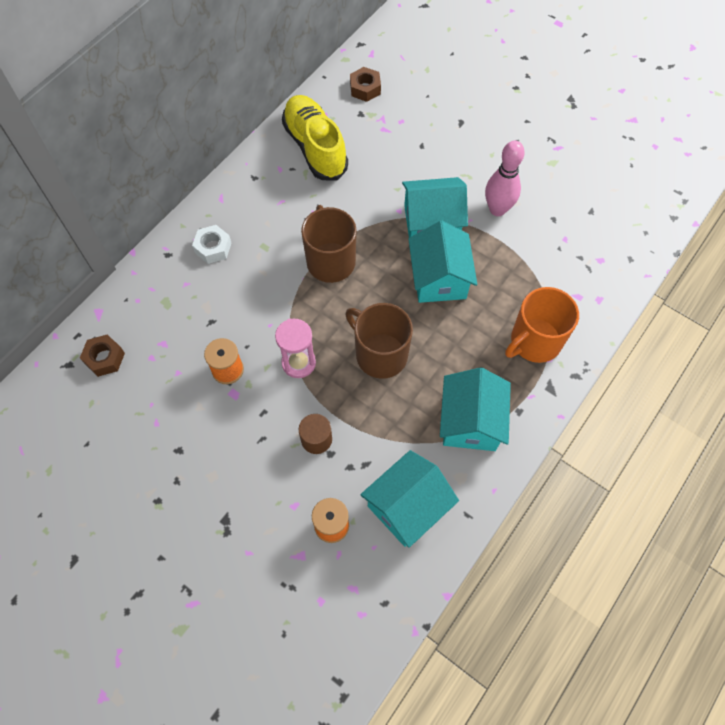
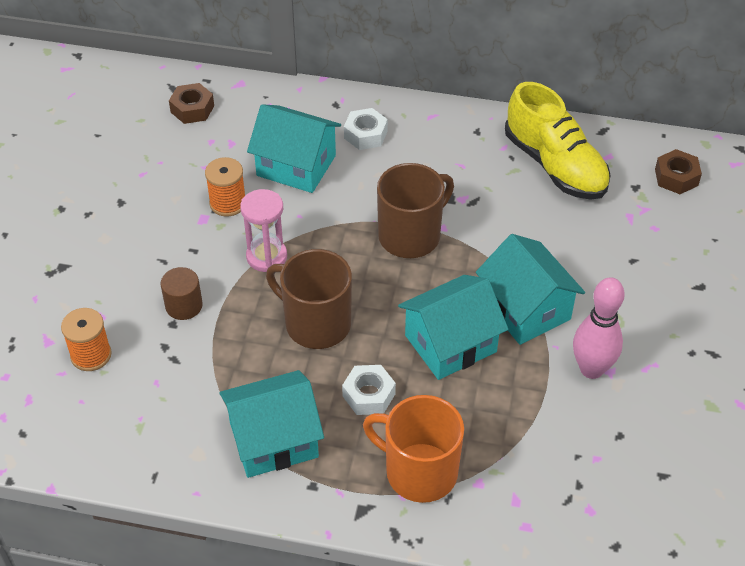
camera: 65 degrees right, 15 degrees down
yellow shoe [282,95,348,180] -> yellow shoe turned 105 degrees clockwise [505,82,611,200]
brown mug [345,303,413,379] -> brown mug turned 75 degrees counterclockwise [266,249,352,349]
turquoise house [360,450,459,548] -> turquoise house moved to [247,104,341,193]
none -> white nut [342,365,396,415]

